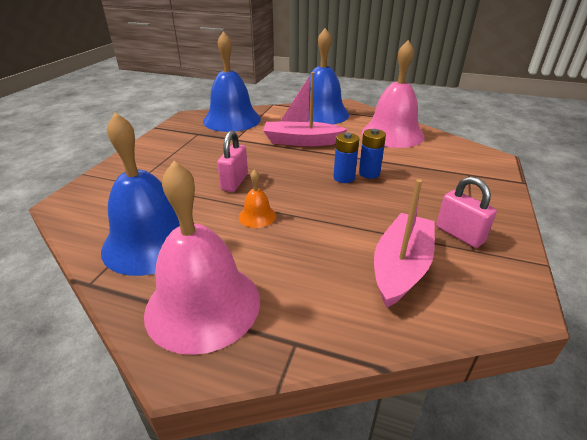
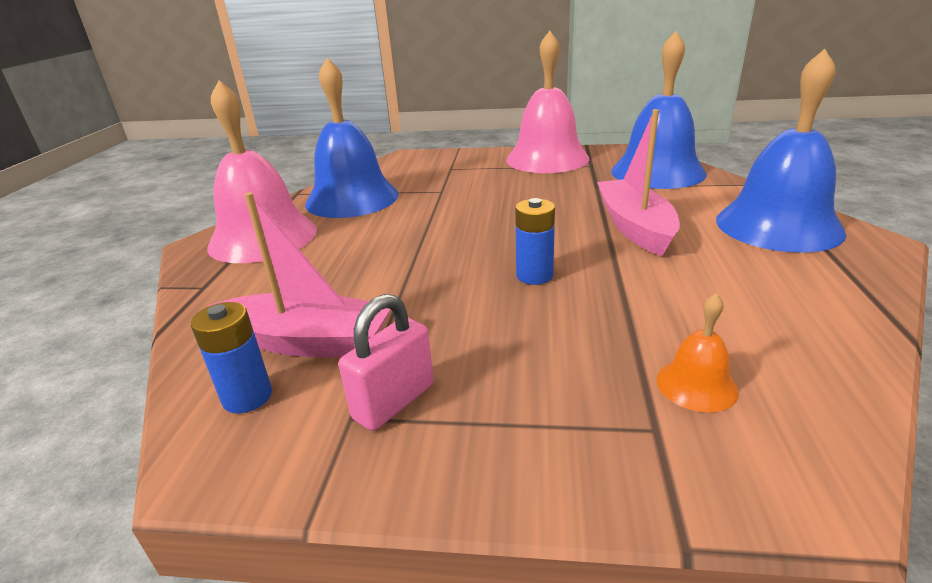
camera: 80 degrees right, 5 degrees down
pink padlock [217,131,248,192] -> none
orange bell [239,169,276,228] -> orange bell moved to [657,293,739,412]
blue battery [359,129,386,179] -> blue battery moved to [191,302,272,413]
pink bell [362,40,425,148] -> pink bell moved to [506,31,589,173]

